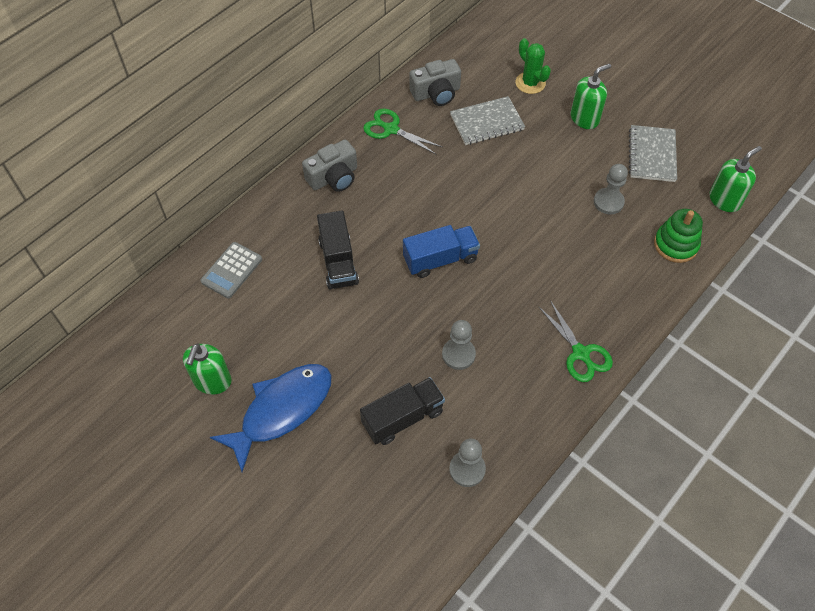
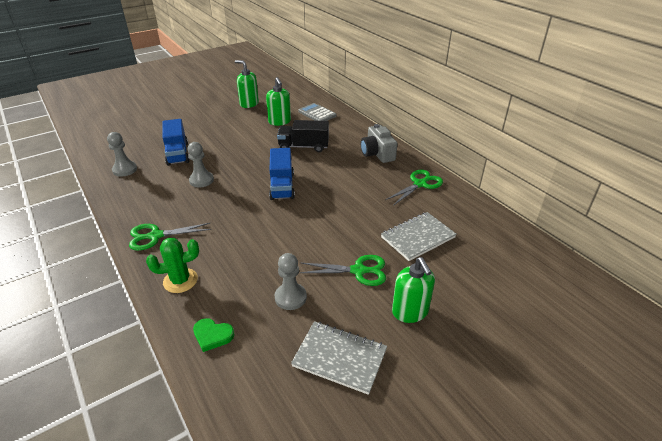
camera: 105 degrees right, 20 degrees down
blue fish [210,364,332,472] -> none
black truck [360,377,445,445] -> blue truck [162,119,189,166]
grey camera [409,59,461,106] -> none
grey notebook [450,96,525,145] -> grey notebook turned 60 degrees clockwise [381,212,457,261]
green cactus [516,38,551,94] -> green cactus moved to [146,238,199,293]
green stacking toy [654,209,703,263] -> green heart [193,318,234,352]
green soap dispenser [709,146,762,212] -> green soap dispenser moved to [266,77,291,126]
none -> green scissors [299,255,386,286]

